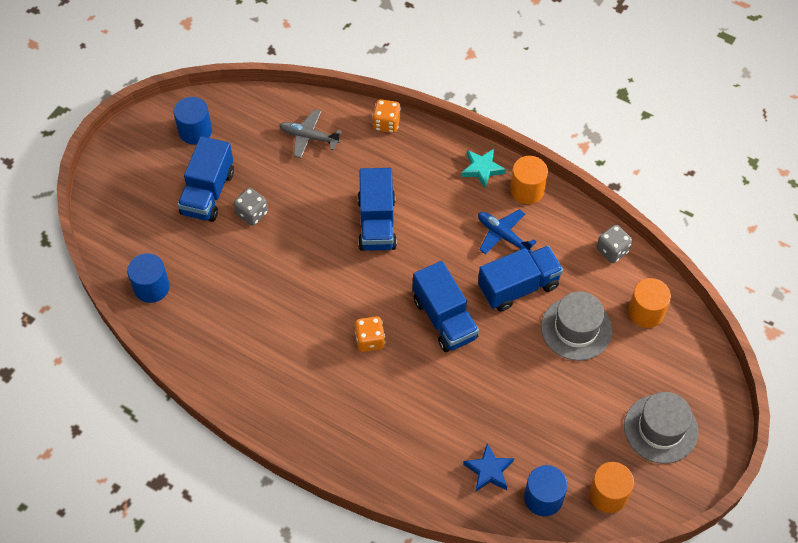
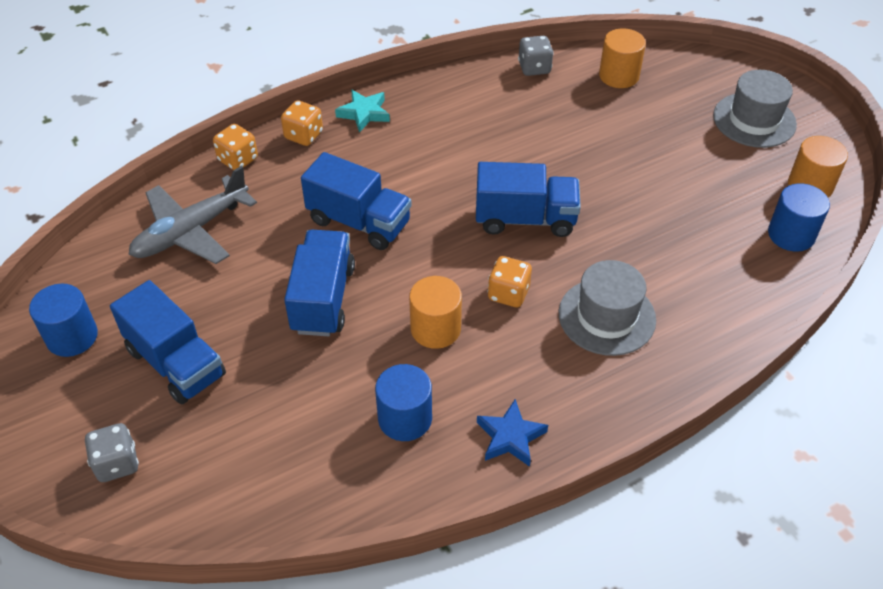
camera: 60 degrees left, 10 degrees down
blue cylinder [127,253,170,303] -> blue cylinder moved to [375,364,432,441]
grey dice [233,188,268,226] -> grey dice moved to [85,423,139,482]
grey plane [279,109,342,158] -> grey plane [129,166,257,264], size x1.54
blue star [463,443,514,492] -> blue star moved to [477,399,548,467]
blue plane [478,209,537,255] -> none
blue truck [478,246,563,312] -> blue truck moved to [284,230,355,336]
orange cylinder [510,156,548,204] -> orange cylinder moved to [409,276,462,349]
grey hat [541,291,612,361] -> grey hat moved to [559,260,656,356]
none -> orange dice [281,100,323,146]

